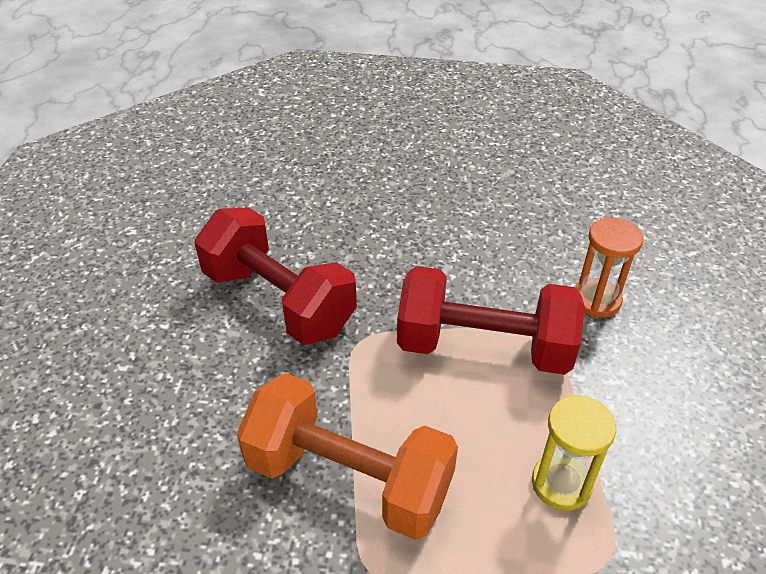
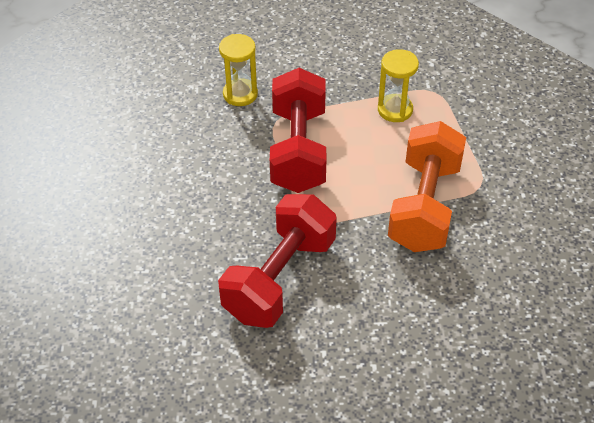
camera: 100 degrees left, 5 degrees up
orange hourglass [575,217,643,318] -> yellow hourglass [219,34,258,106]

